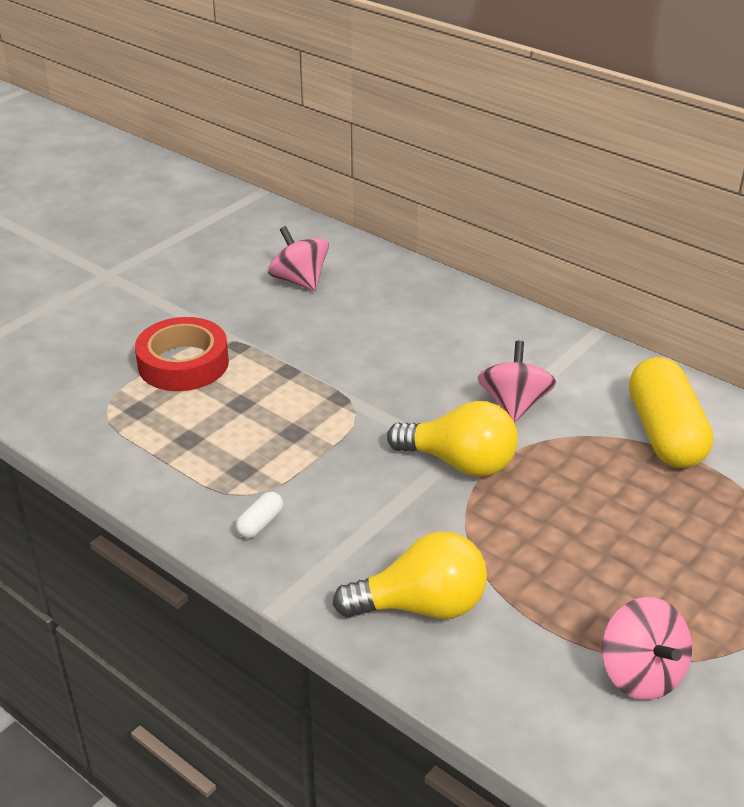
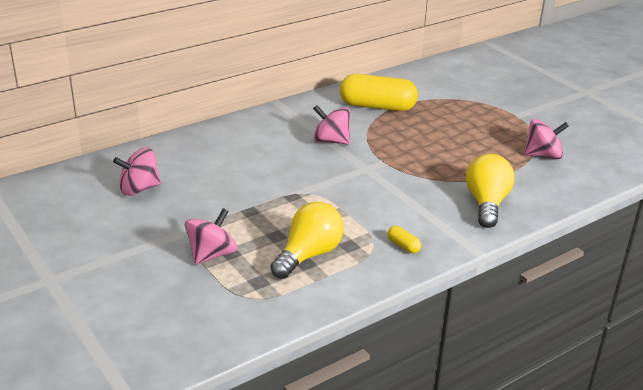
camera: 75 degrees left, 5 degrees down
red tape [135,317,229,391] -> pink spinning top [185,208,237,265]
white capsule [236,492,283,539] -> yellow capsule [388,226,421,253]
yellow light bulb [387,401,518,477] -> yellow light bulb moved to [271,202,344,279]

